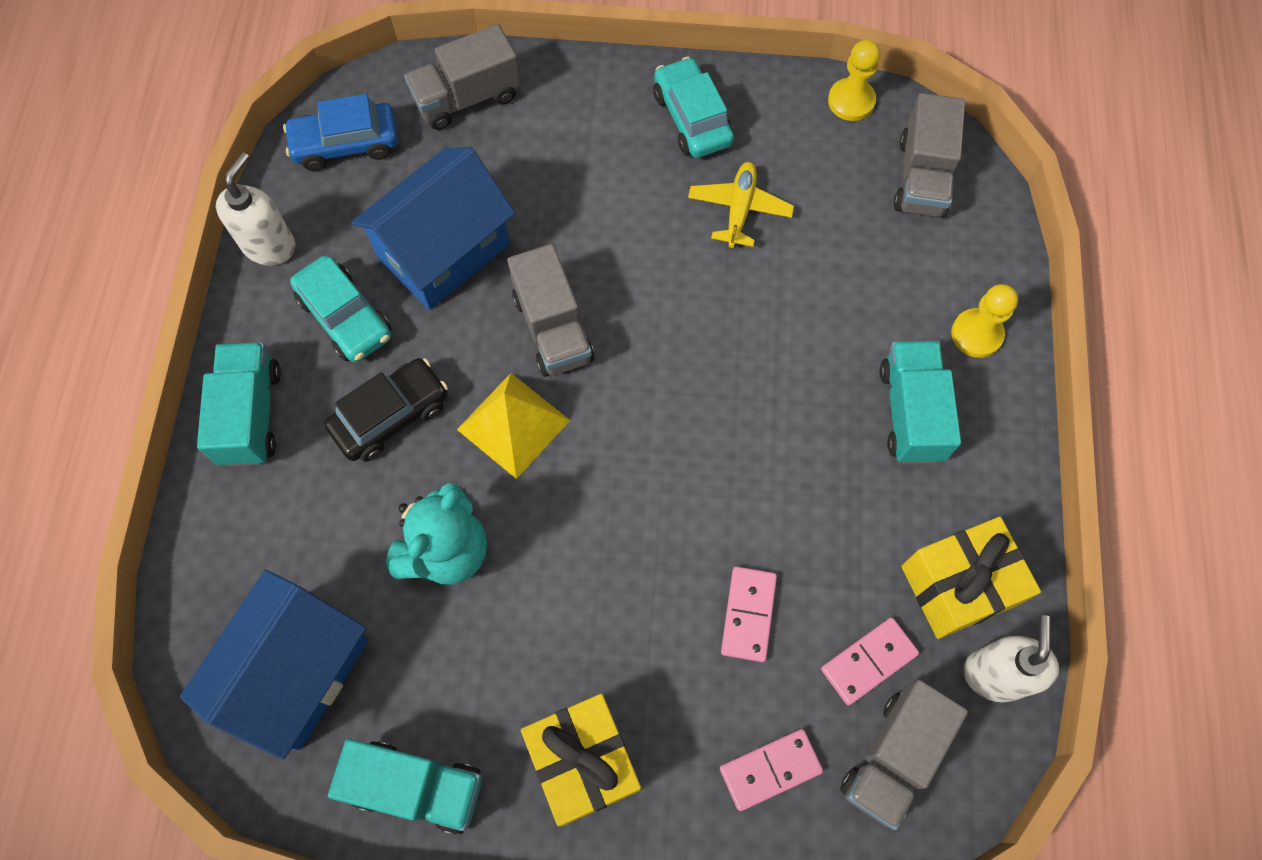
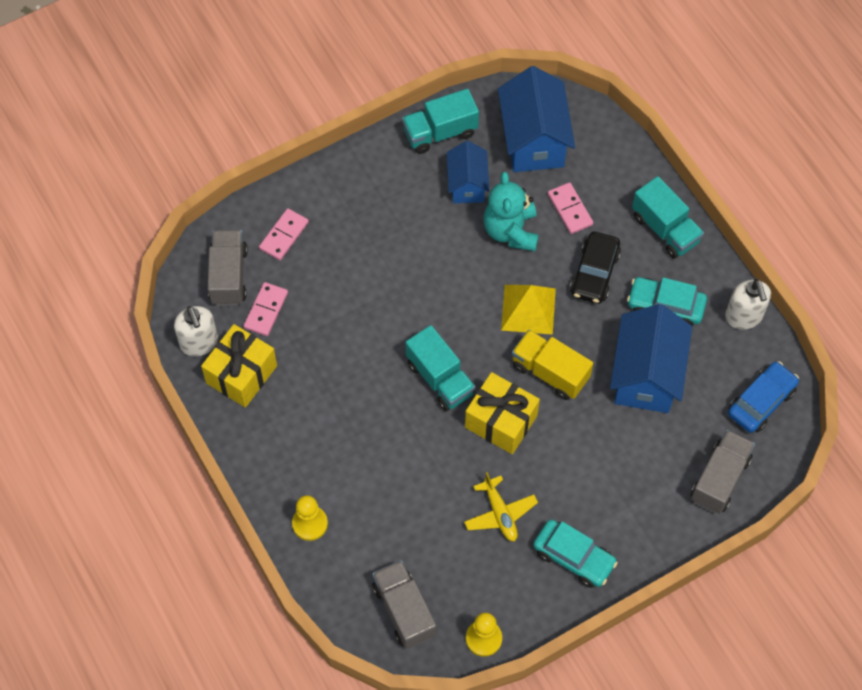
camera: 145 degrees right, 5 degrees down
grey truck [507,244,594,377] -> yellow truck [512,330,593,400]
yellow gift [521,694,641,826] -> yellow gift moved to [465,372,540,454]
pink domino [721,567,777,662] -> pink domino moved to [548,182,593,234]
turquoise truck [880,341,961,463] -> turquoise truck moved to [405,325,475,411]
none -> blue house [447,141,489,203]

